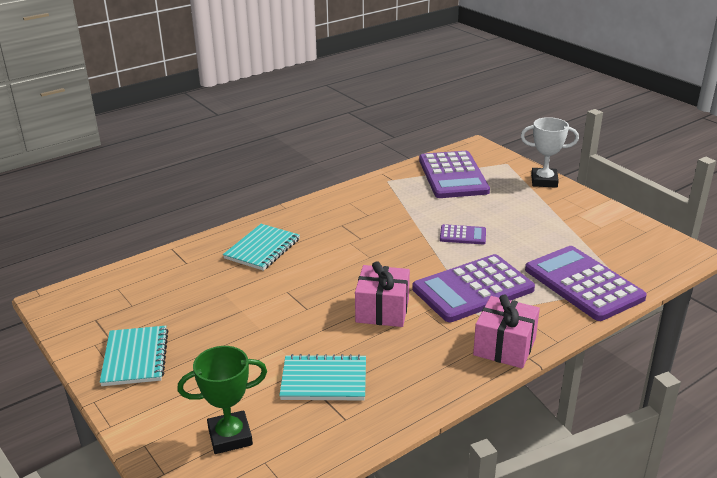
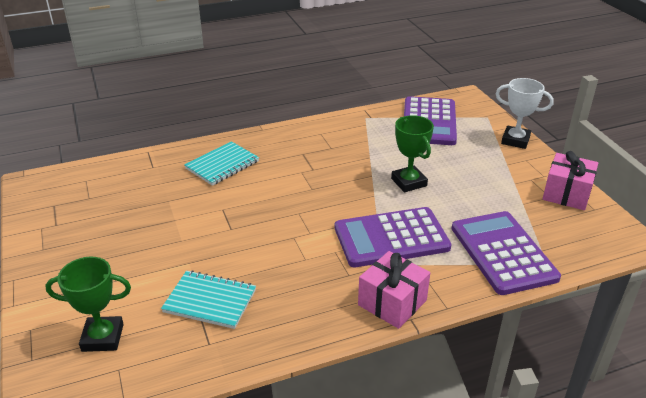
camera: 15 degrees right, 5 degrees up
turquoise notebook [100,326,168,386] -> none
pink gift [355,261,410,327] -> pink gift moved to [543,151,598,210]
purple calculator [440,224,486,244] -> green trophy [391,115,434,192]

